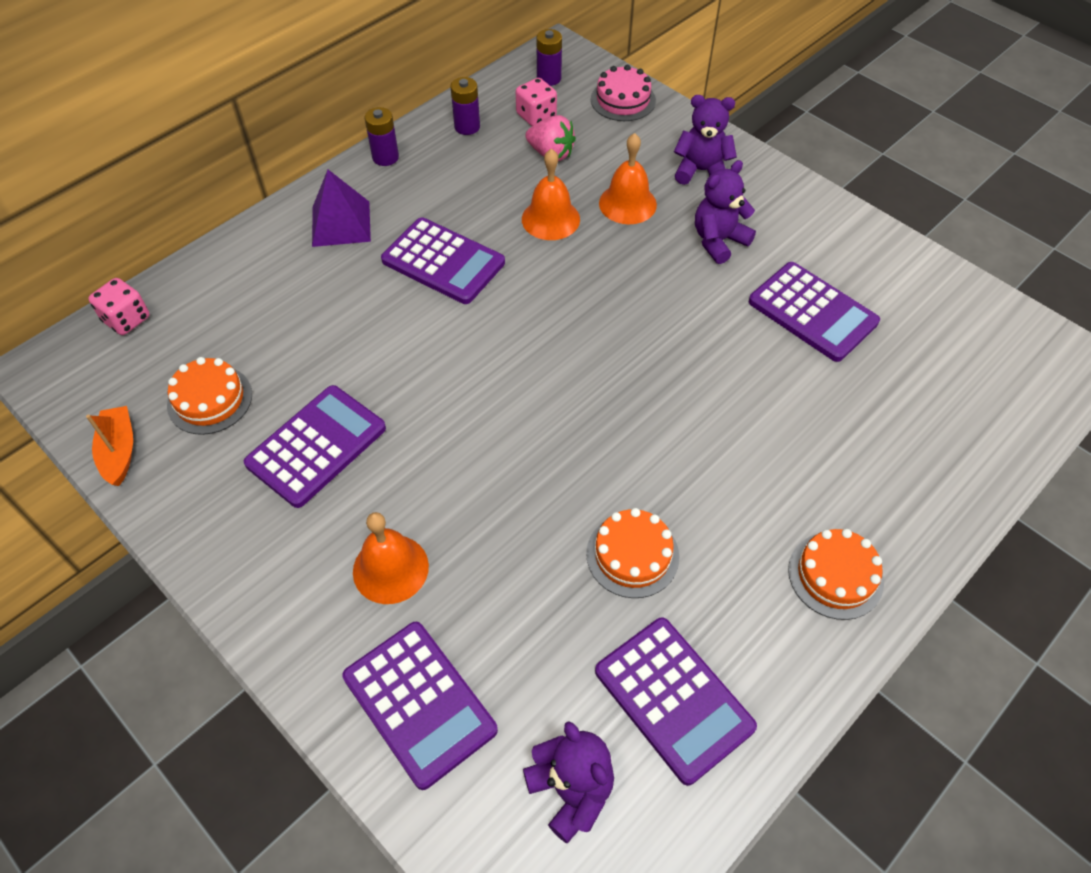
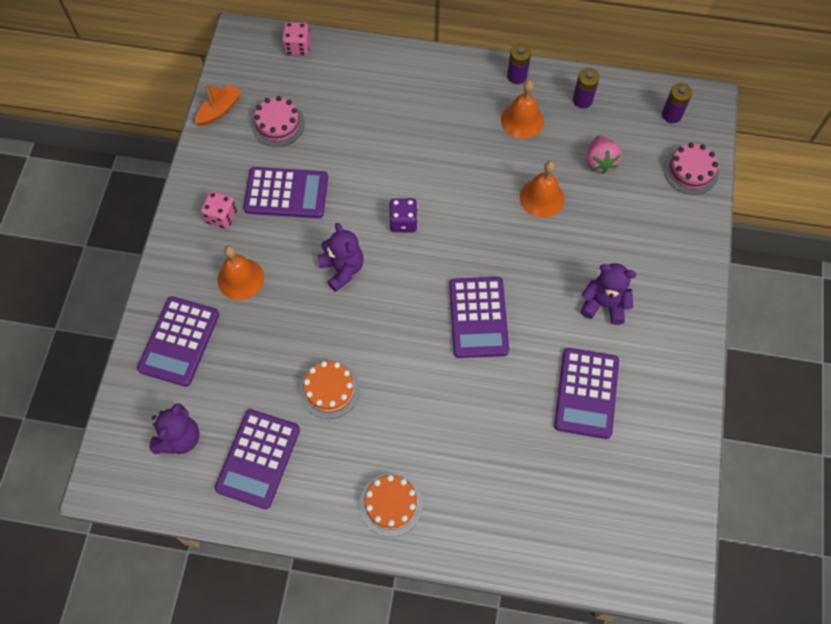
camera: 55 degrees right, 10 degrees up
orange cake [167,357,252,435] -> pink cake [251,96,305,147]
purple pyramid [312,170,371,247] -> none
purple calculator [381,217,505,304] -> purple calculator moved to [449,277,509,358]
pink dice [516,78,557,126] -> pink dice moved to [201,191,237,229]
orange bell [599,133,657,224] -> orange bell moved to [501,80,544,139]
purple teddy bear [674,95,737,185] -> purple teddy bear moved to [317,223,364,292]
none -> purple dice [389,198,418,233]

